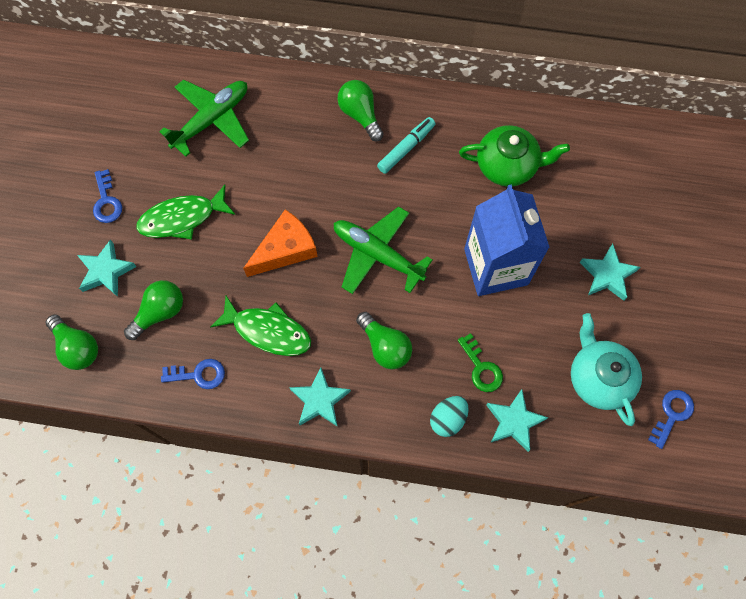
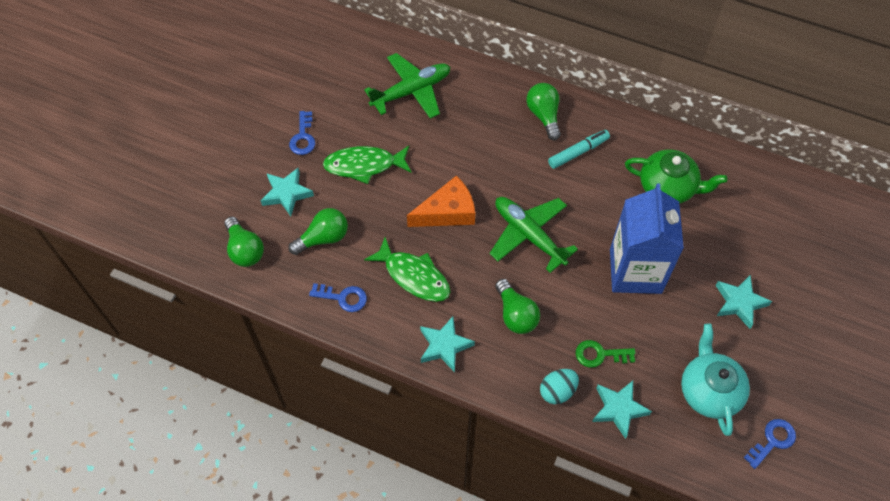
camera: 15 degrees right, 10 degrees down
green key [458,333,503,392] -> green key turned 105 degrees clockwise [576,340,636,368]

